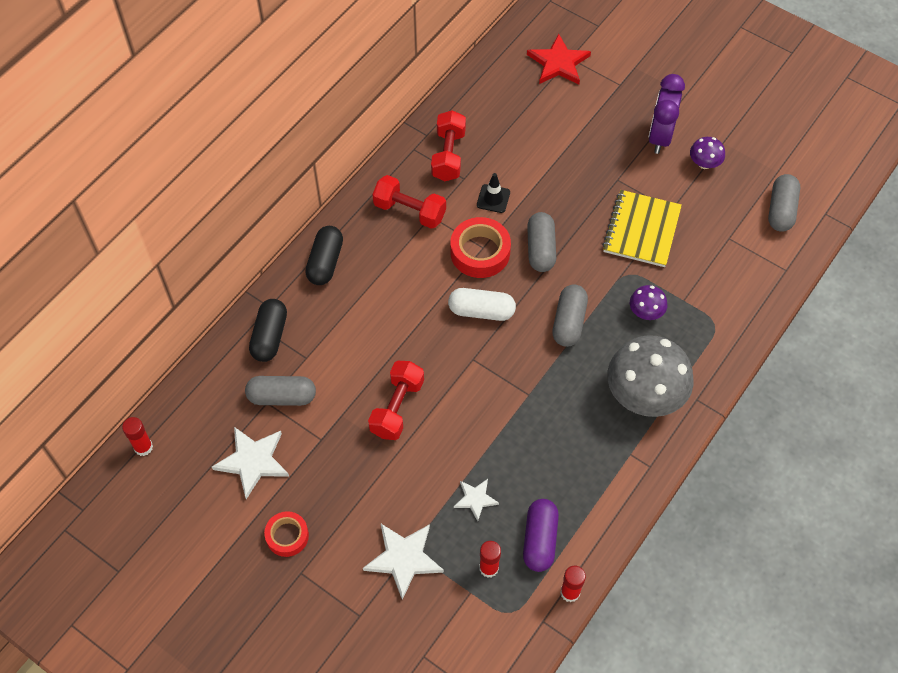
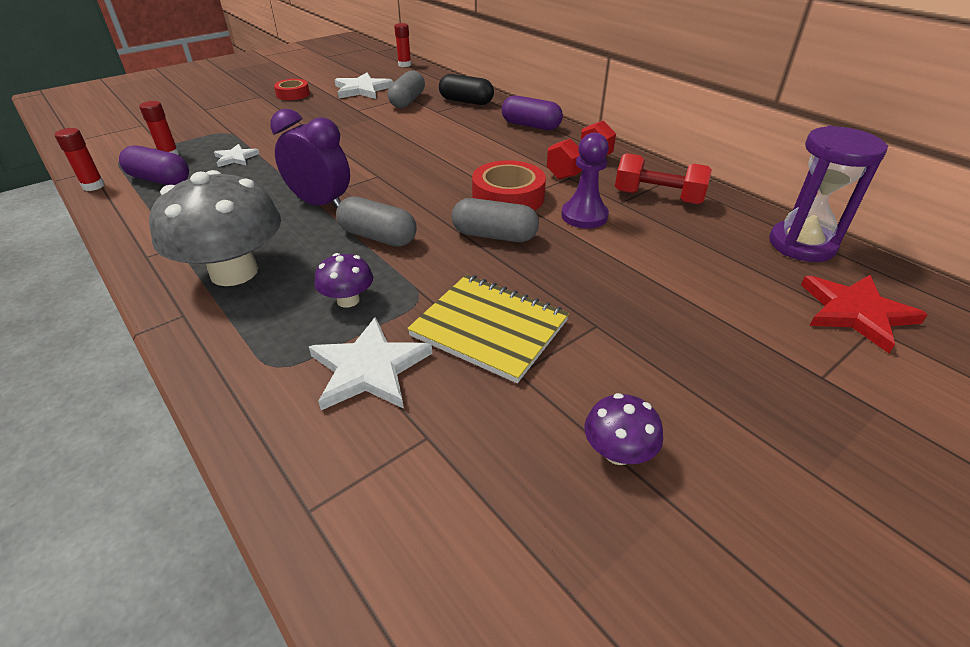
camera: 105 degrees right, 20 degrees down
black capsule [305,226,343,285] -> purple capsule [502,95,563,130]
white star [363,524,444,600] -> white star moved to [309,317,432,410]
red dumbbell [368,361,424,440] -> none
white capsule [448,288,516,321] -> none
black traffic cone [477,173,510,213] -> purple pawn [561,133,609,228]
purple clock [648,74,685,154] -> purple clock moved to [271,109,350,208]
grey capsule [768,174,800,232] -> none
none -> purple hourglass [769,126,888,262]

